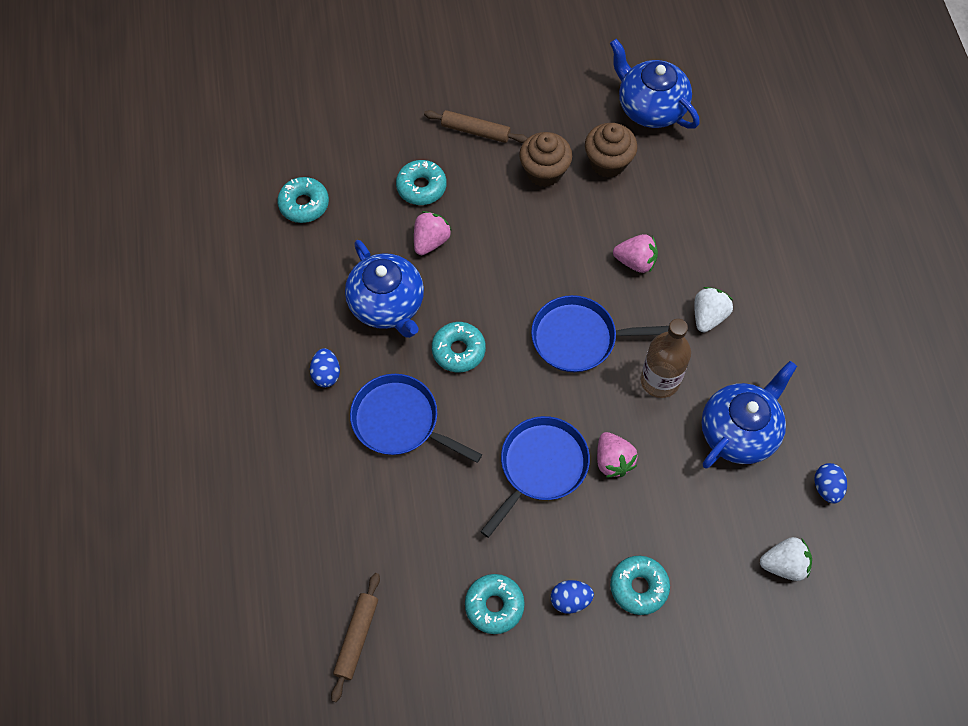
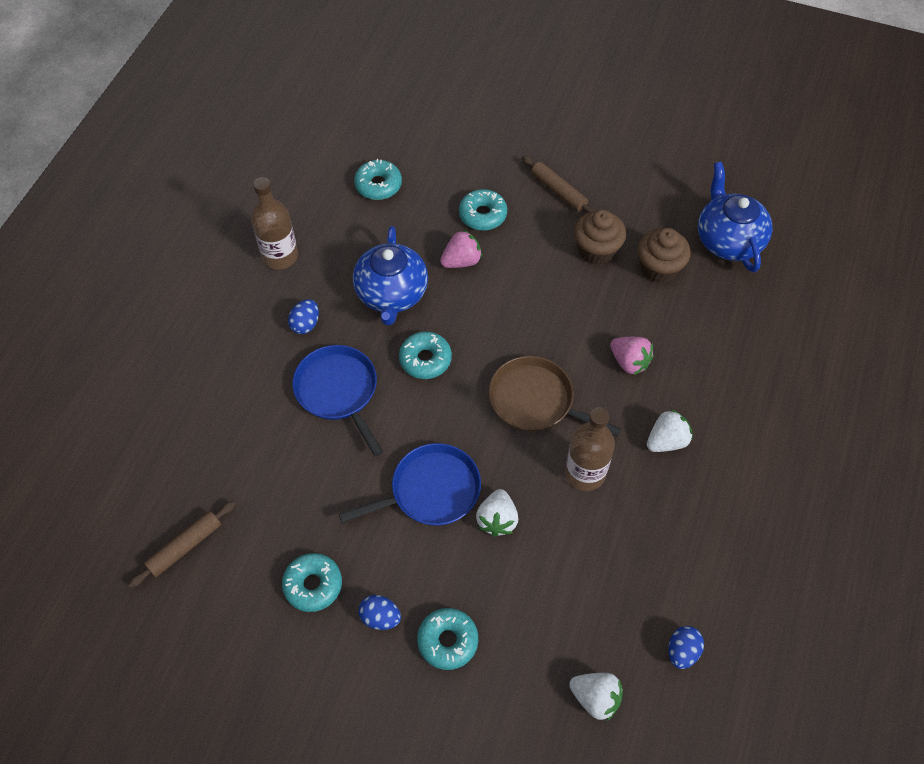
camera: 30 degrees right, 5 degrees down
blue pan [531,295,669,372] -> brown pan [489,356,621,437]
pink strawberry [597,432,638,477] -> white strawberry [476,489,518,537]
blue teapot [701,361,797,469] -> none
none -> brown bottle [251,177,298,270]

